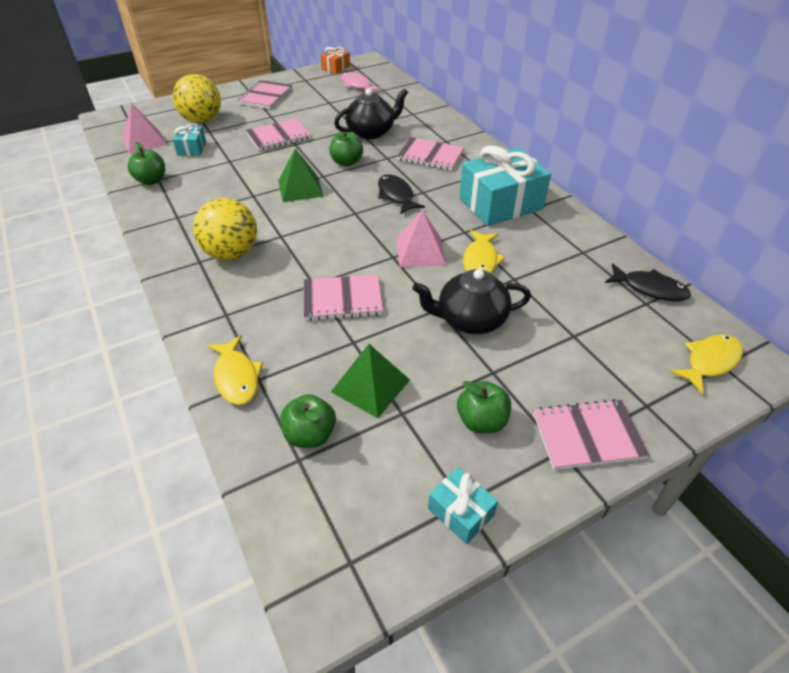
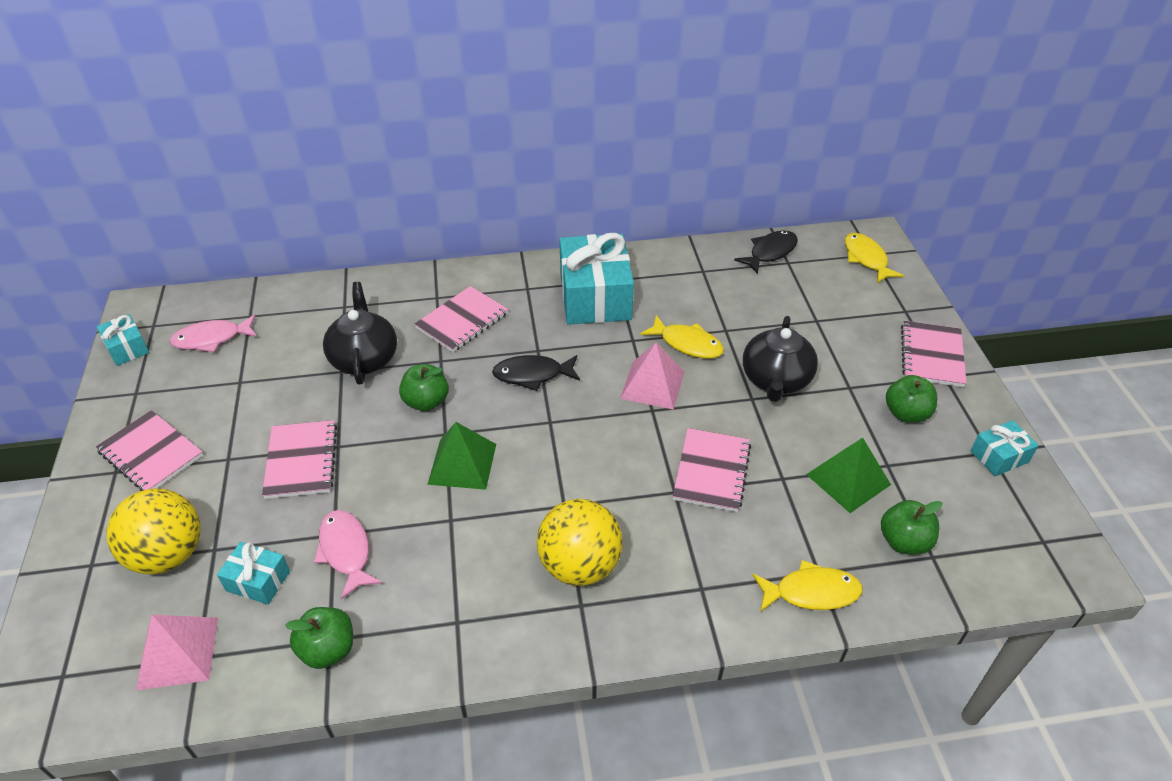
camera: 70 degrees left, 0 degrees up
orange gift [321,47,350,74] -> turquoise gift [96,314,149,366]
none -> pink fish [314,510,382,600]

